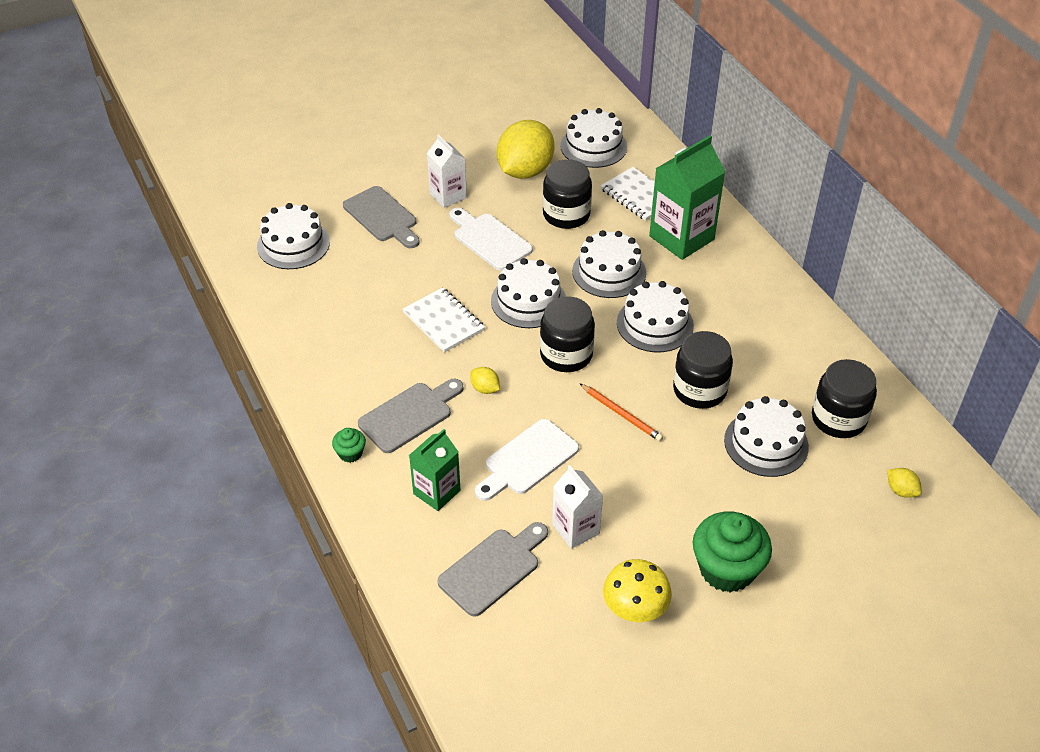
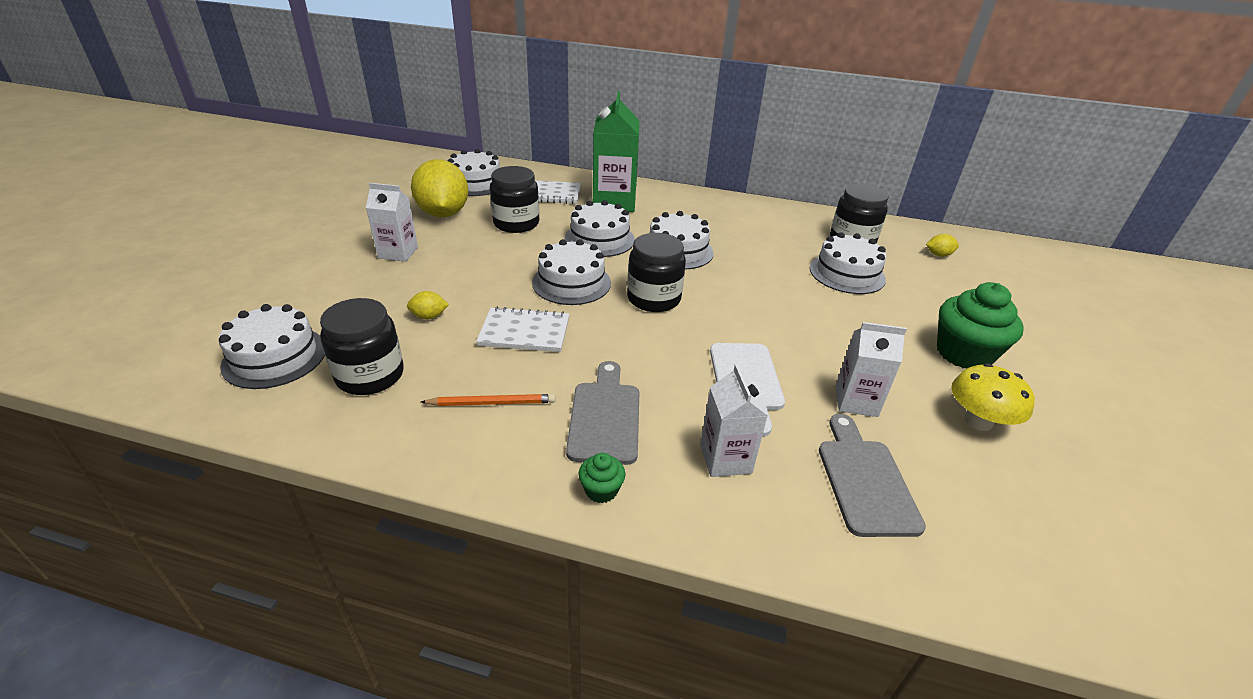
camera: 50 degrees left, 10 degrees down
grey cutting board [343,186,420,248] -> none
green carton [409,429,460,511] -> white carton [700,364,768,477]
white cutting board [449,208,533,271] -> none
yellow lemon [470,367,500,394] -> yellow lemon moved to [407,291,449,319]
orange pencil [579,383,663,441] -> orange pencil moved to [421,394,556,406]
black jar [673,331,733,409] -> black jar moved to [320,298,404,395]

